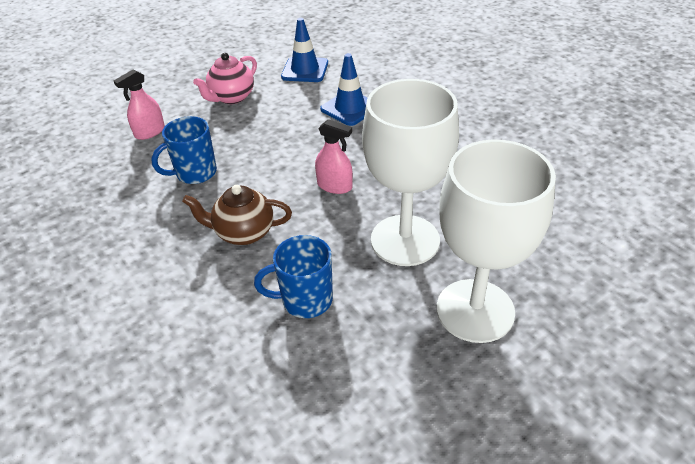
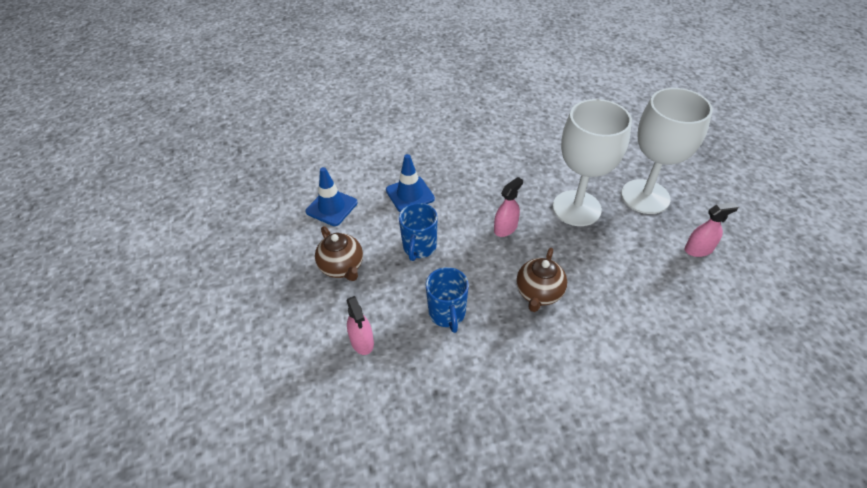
camera: 70 degrees left, 5 degrees up
pink teapot [193,53,257,104] -> brown teapot [315,226,363,281]
blue mug [254,235,333,318] -> blue mug moved to [399,203,438,261]
none -> pink spray bottle [685,202,739,257]

